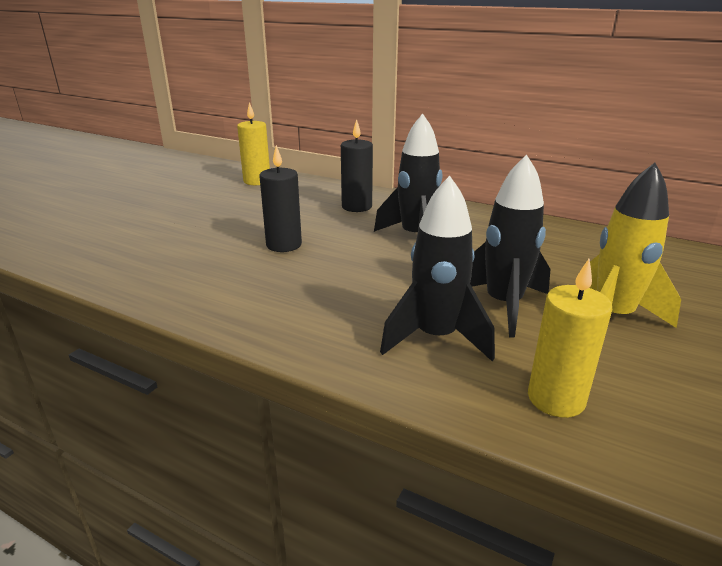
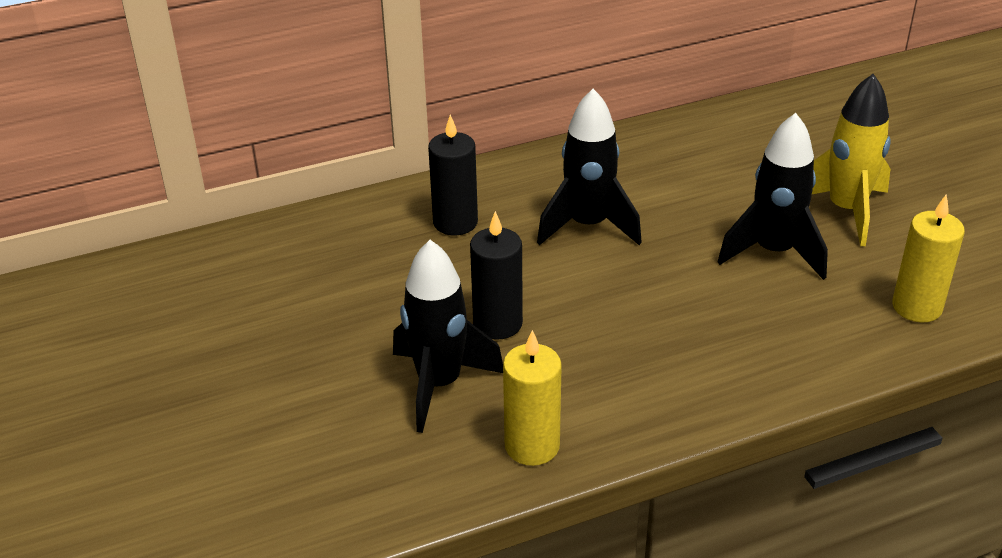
camera: 50 degrees left, 10 degrees up
yellow candle [237,102,270,185] -> yellow candle moved to [503,330,562,466]
black rocket [380,176,495,361] -> black rocket moved to [393,240,503,433]

